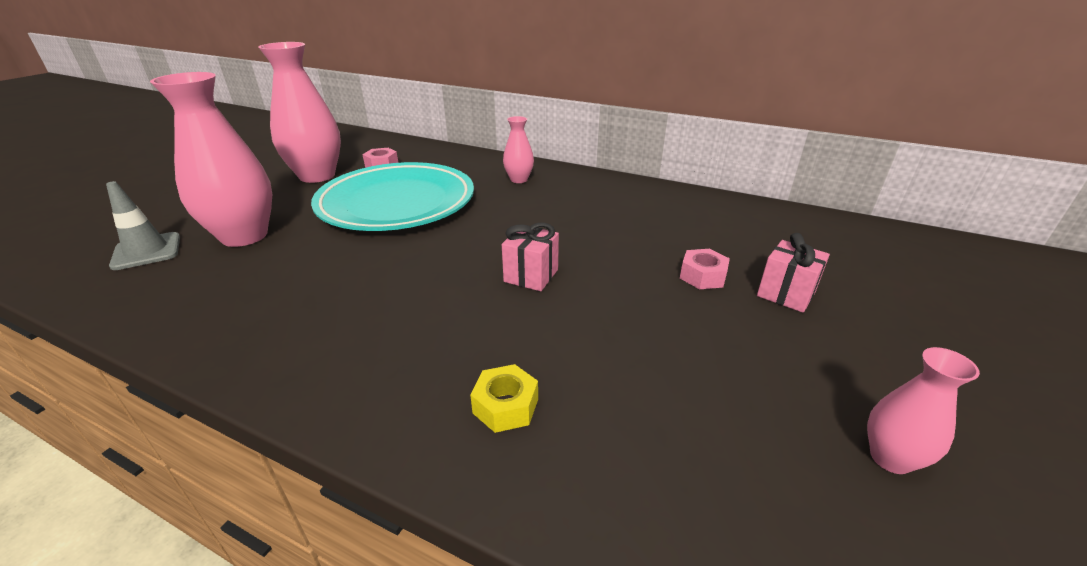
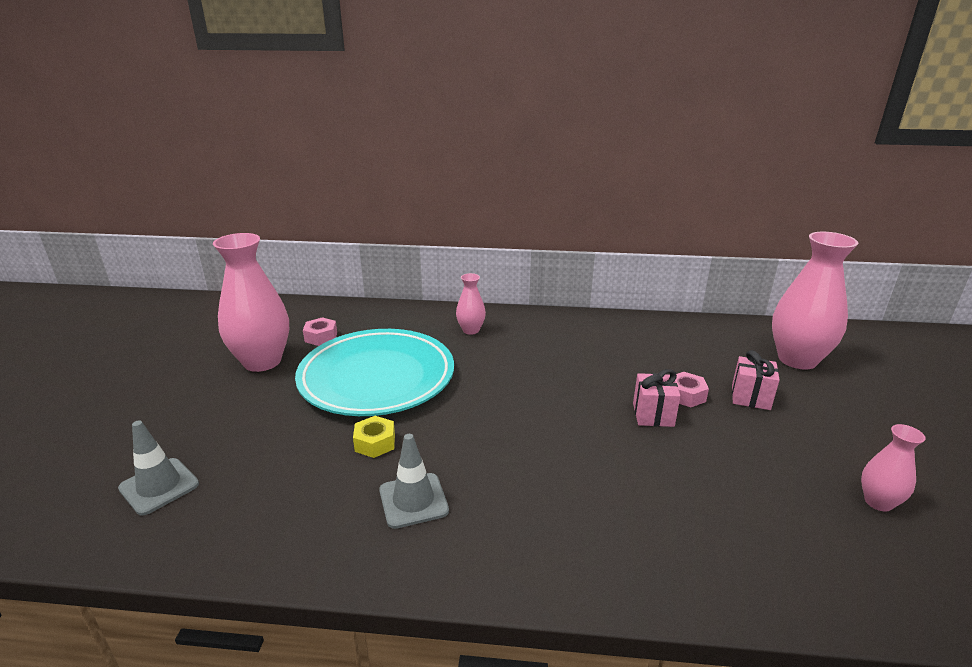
camera: 20 degrees left, 5 degrees down
pink vase [150,72,272,247] -> pink vase moved to [772,232,858,370]
yellow nut [470,364,538,433] -> yellow nut moved to [353,416,395,458]
pink gift [502,222,559,291] -> pink gift moved to [633,369,681,427]
none -> grey traffic cone [379,434,449,529]

